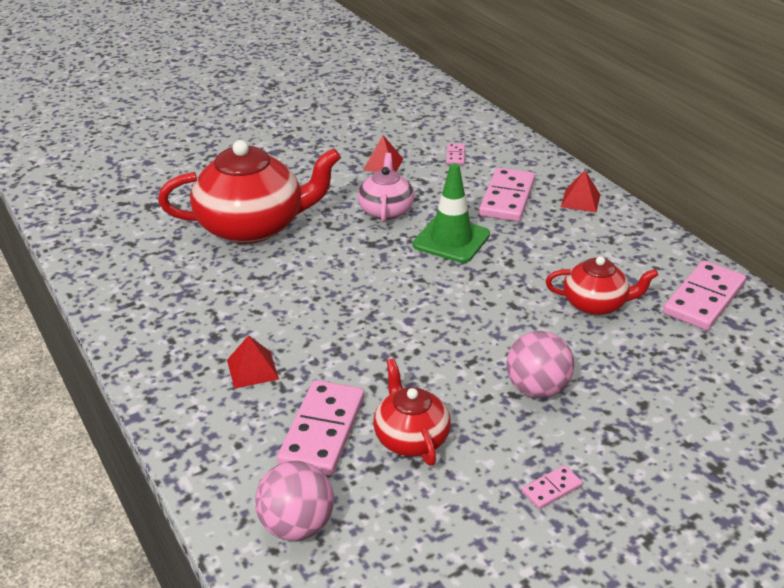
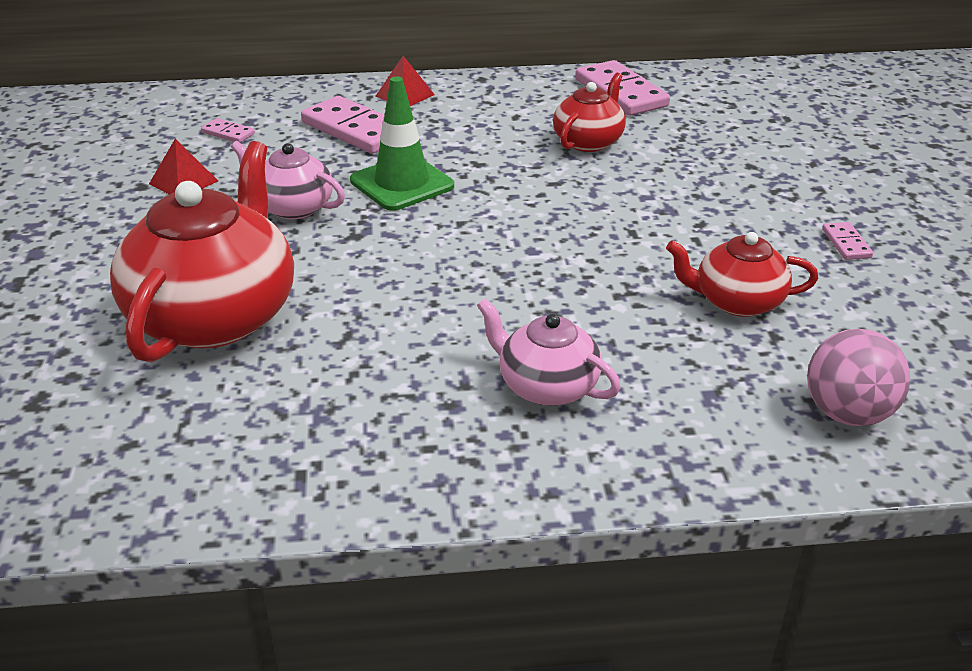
camera: 65 degrees left, 0 degrees up
red pyramid [227,335,279,389] -> pink teapot [477,299,621,406]
pink domino [277,380,364,475] -> none
pink ball [506,331,574,398] -> none

